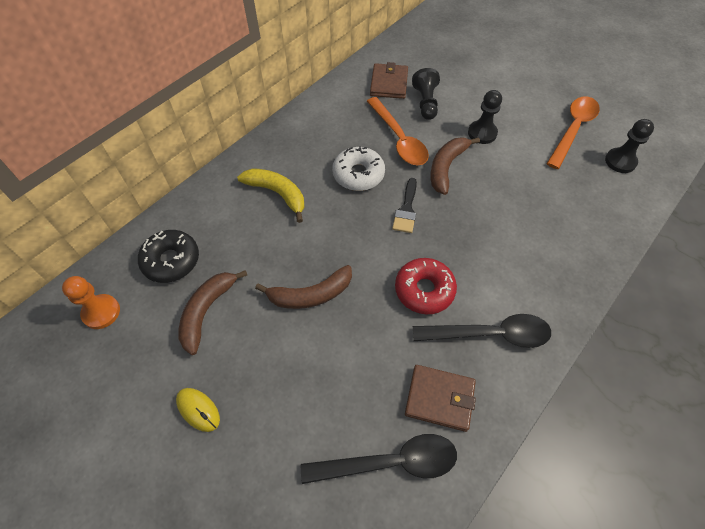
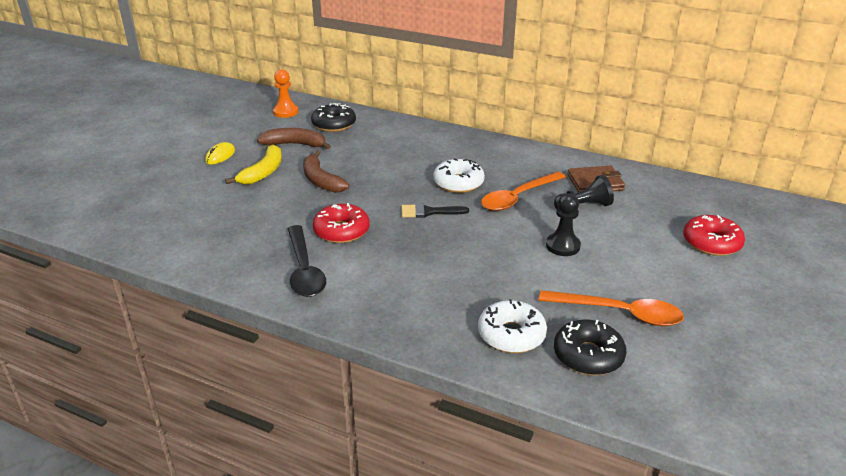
camera: 75 degrees right, 25 degrees down
yellow banana [237,168,304,223] -> yellow banana moved to [225,144,282,185]
black spoon [301,434,457,484] -> none
brown wallet [405,365,476,432] -> none
brown banana [431,137,480,195] -> none
black pawn [605,119,654,173] -> black donut [554,320,626,375]
none -> white donut [478,299,547,353]
none -> red donut [683,215,745,256]

